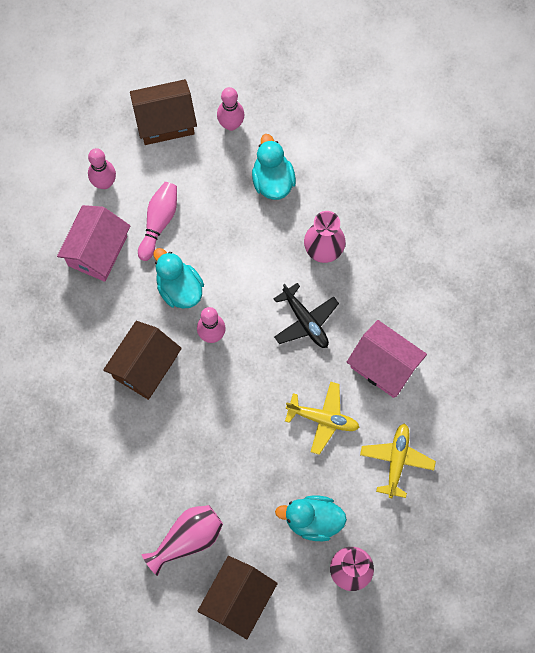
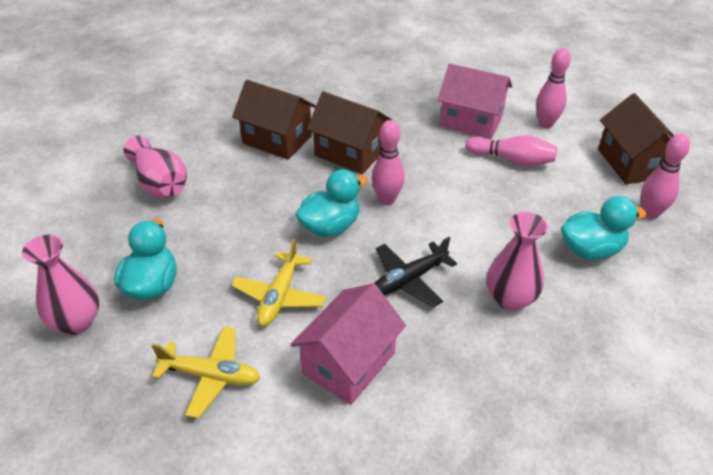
camera: 90 degrees right, 30 degrees down
turquoise duck [153,248,204,309] -> turquoise duck moved to [295,169,368,237]
brown house [198,556,278,639] -> brown house moved to [232,80,316,160]

